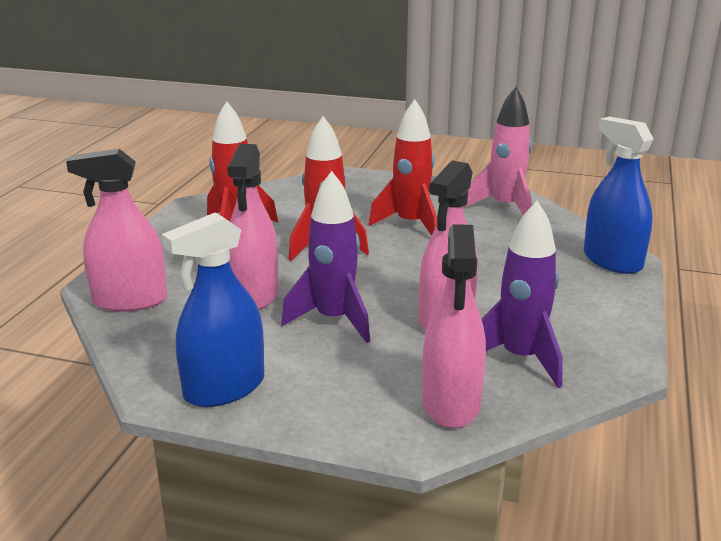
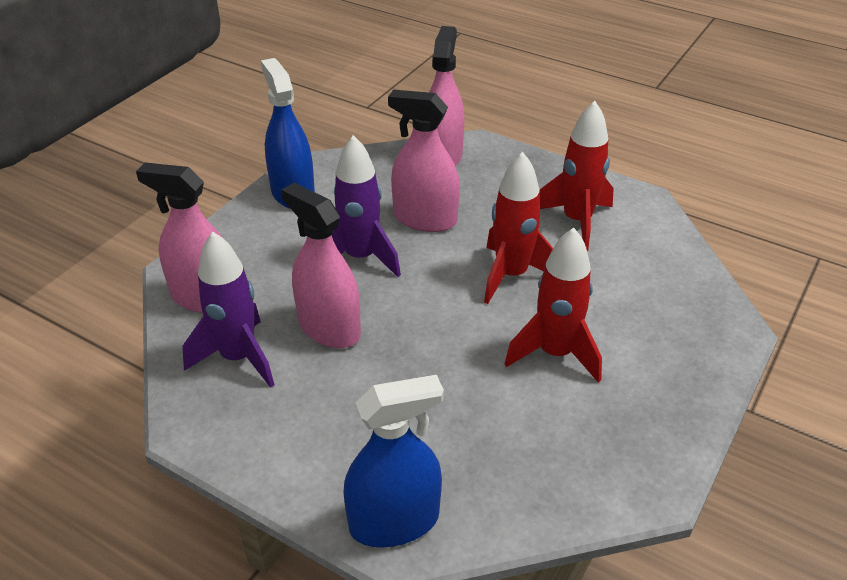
camera: 105 degrees right, 15 degrees up
pink rocket [465,87,532,215] -> none

